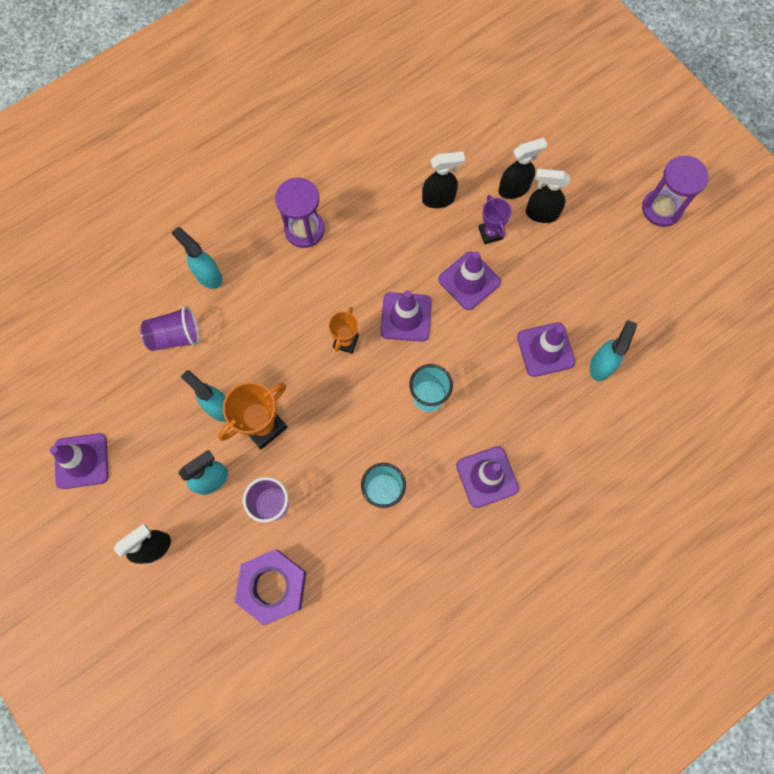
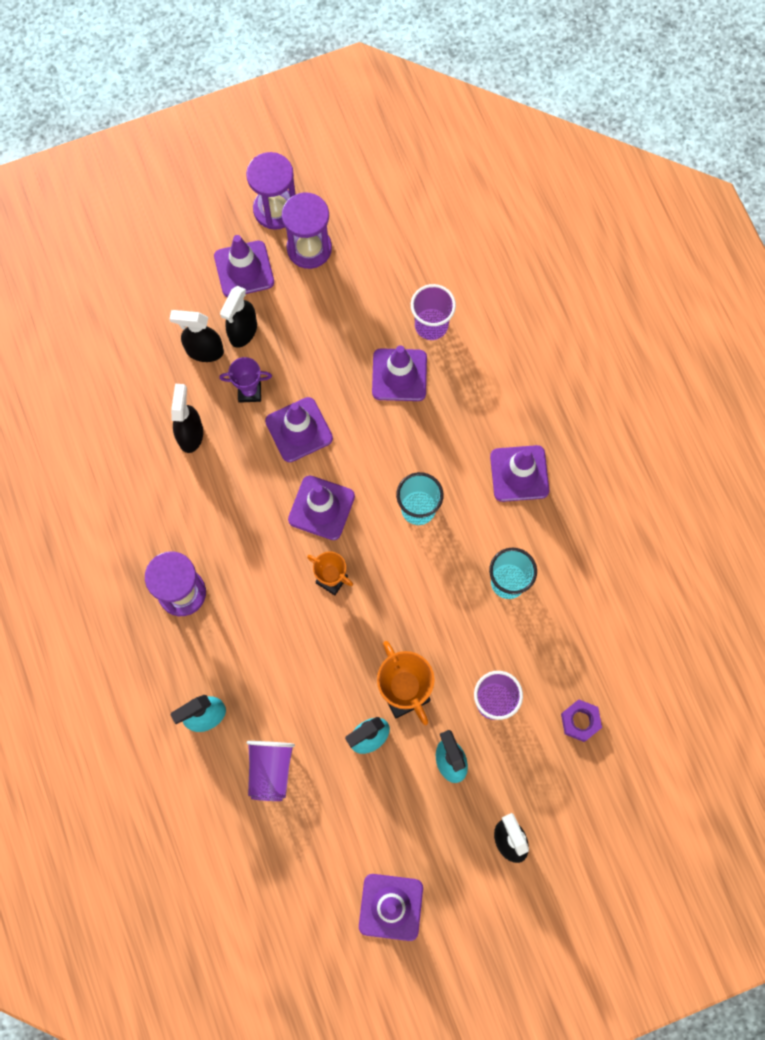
camera: 75 degrees left, 0 degrees up
purple nut [235,549,306,626] -> purple nut [561,699,602,742], size x0.53
black spray bottle [498,138,548,199] -> black spray bottle turned 75 degrees counterclockwise [169,310,224,362]
turquoise spray bottle [590,320,637,381] -> purple cup [411,284,456,340]
none -> purple traffic cone [214,235,274,297]
none -> purple hourglass [282,192,332,269]

